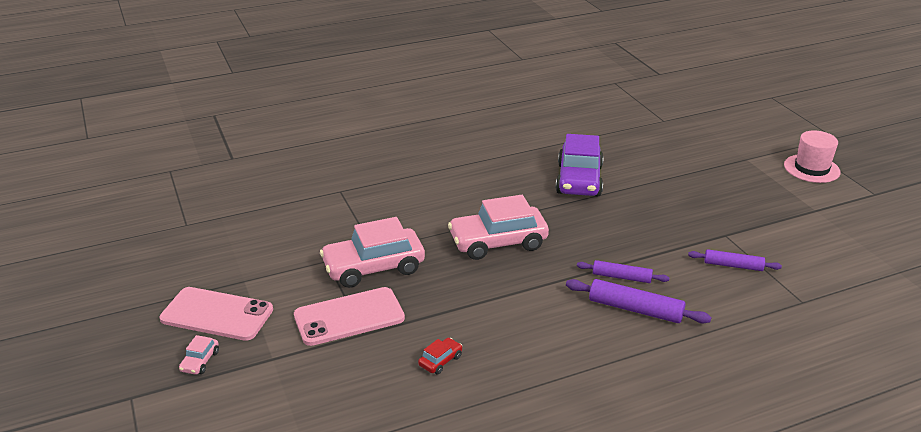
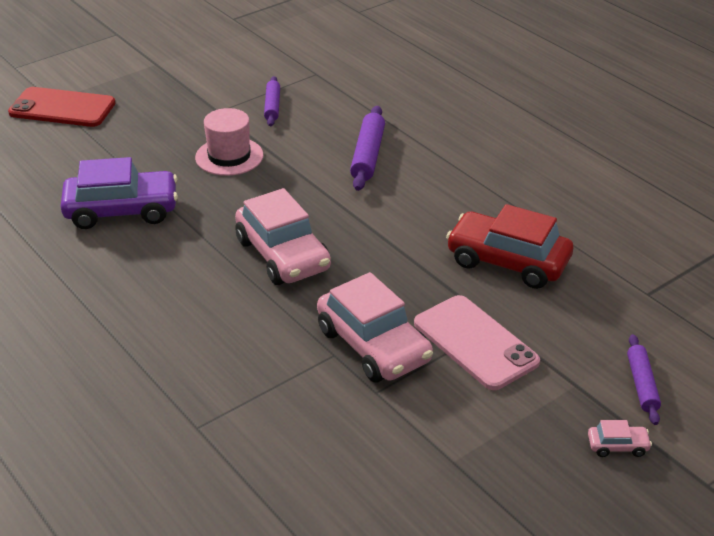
camera: 105 degrees left, 5 degrees up
pink phone [159,287,273,341] -> none
red car [418,338,462,375] -> red car [446,204,573,289], size x2.38
purple rolling pin [577,260,669,283] -> purple rolling pin moved to [627,334,661,425]
pink hat [784,131,841,183] -> pink hat moved to [195,108,263,176]
none -> red phone [8,87,115,127]

